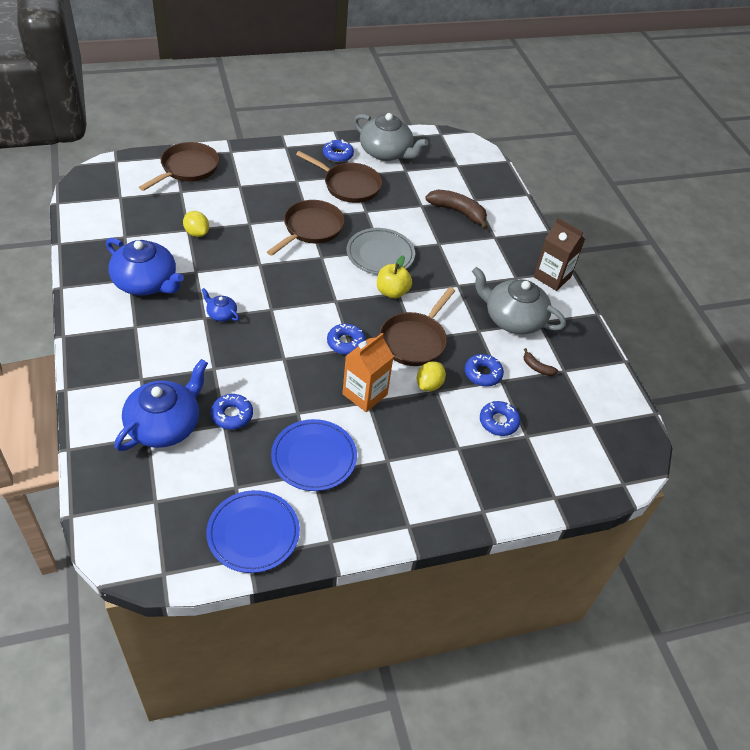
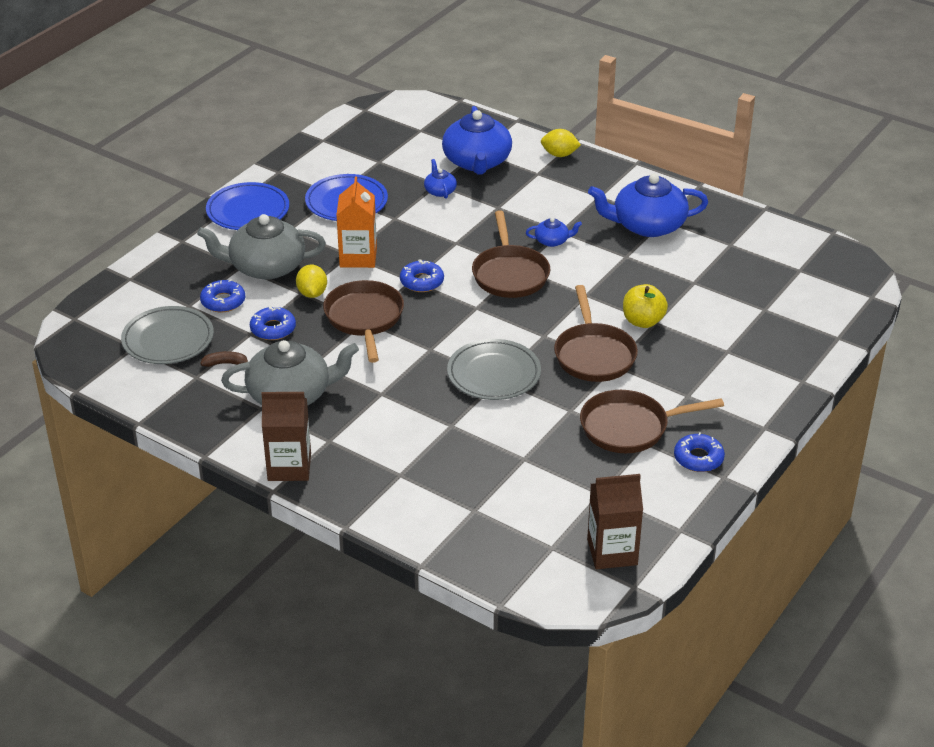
camera: 145 degrees right, 10 degrees down
brown pan [139,142,219,191] -> brown pan moved to [472,210,550,298]
yellow lemon [183,211,209,237] -> yellow lemon moved to [541,129,581,157]
blue plate [206,490,300,573] -> blue plate moved to [206,182,289,230]
blue donut [211,394,253,430] -> blue teapot [424,159,457,199]
grey teapot [354,113,428,161] -> grey teapot moved to [197,214,326,280]
yellow apple [377,255,412,299] -> yellow apple moved to [623,284,668,328]
brown banana [425,190,488,230] -> none
none -> grey plate [121,306,214,364]
none -> brown carton [587,474,643,569]

